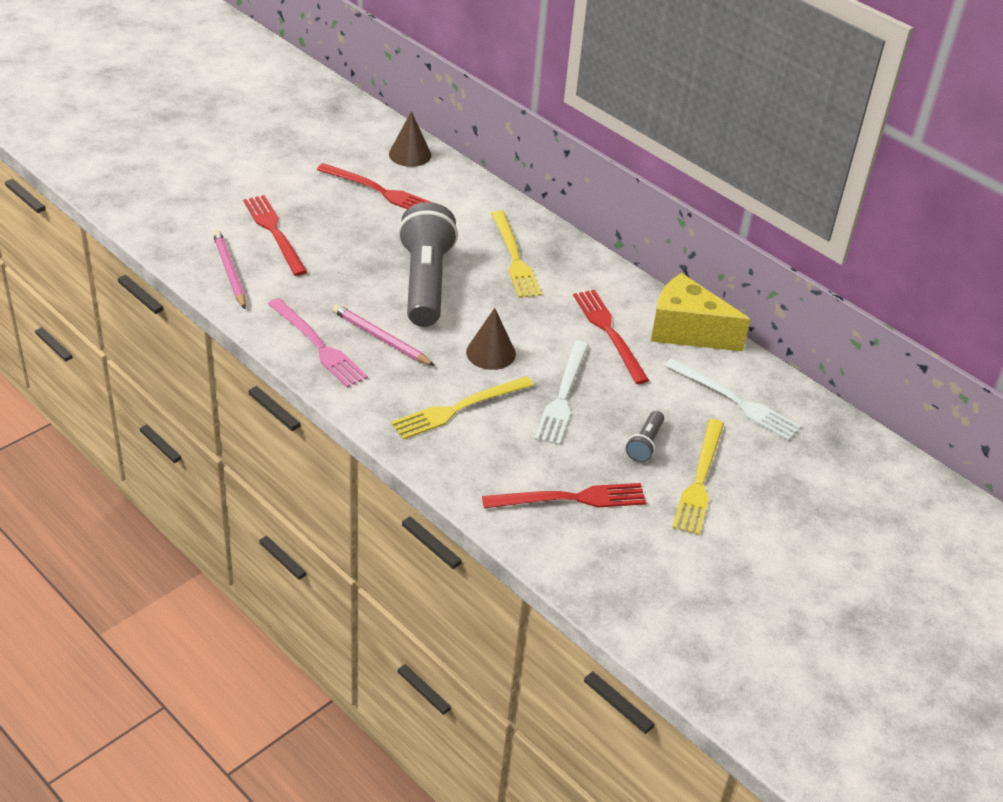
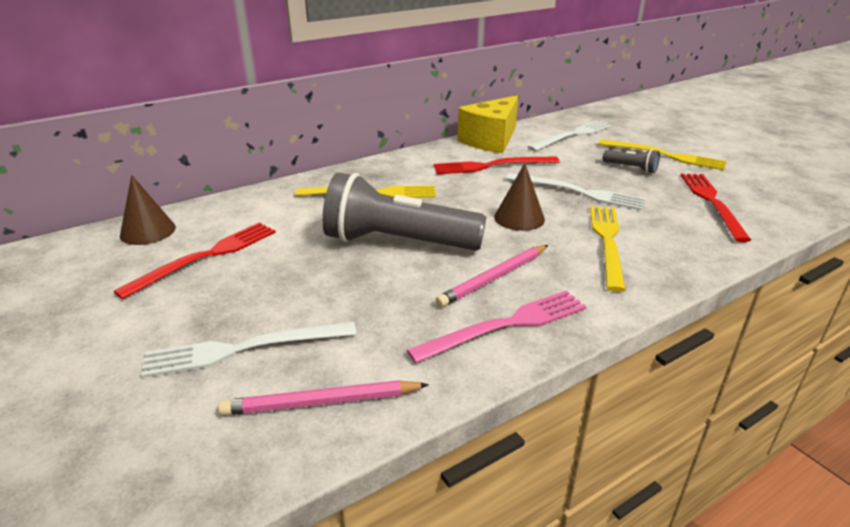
camera: 75 degrees left, 10 degrees down
red fork [243,195,307,276] -> white fork [141,321,357,378]
yellow fork [391,376,534,440] -> yellow fork turned 150 degrees counterclockwise [590,206,626,292]

